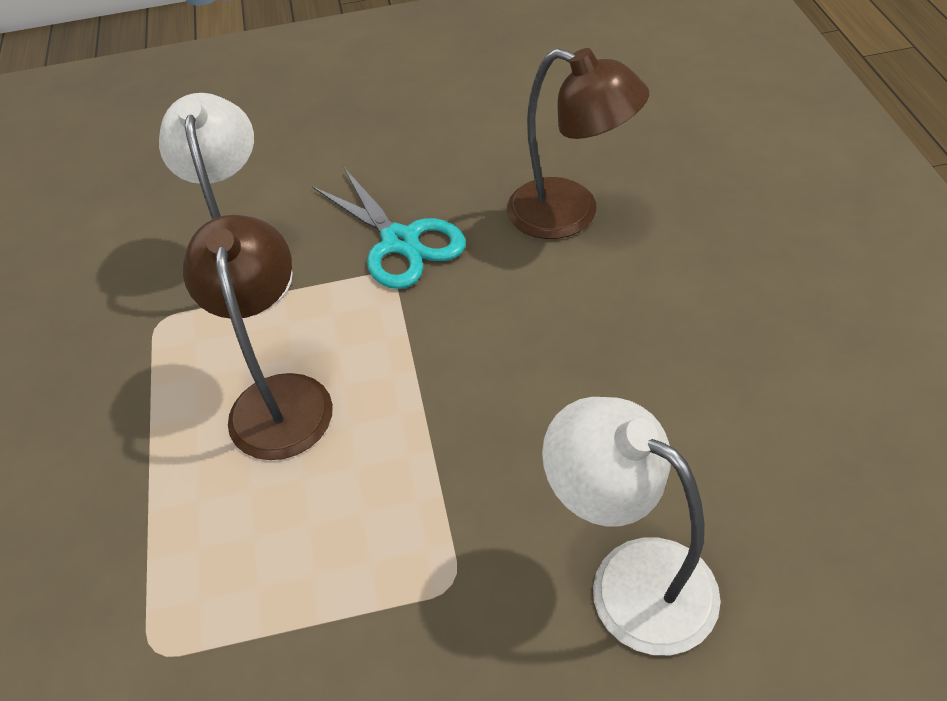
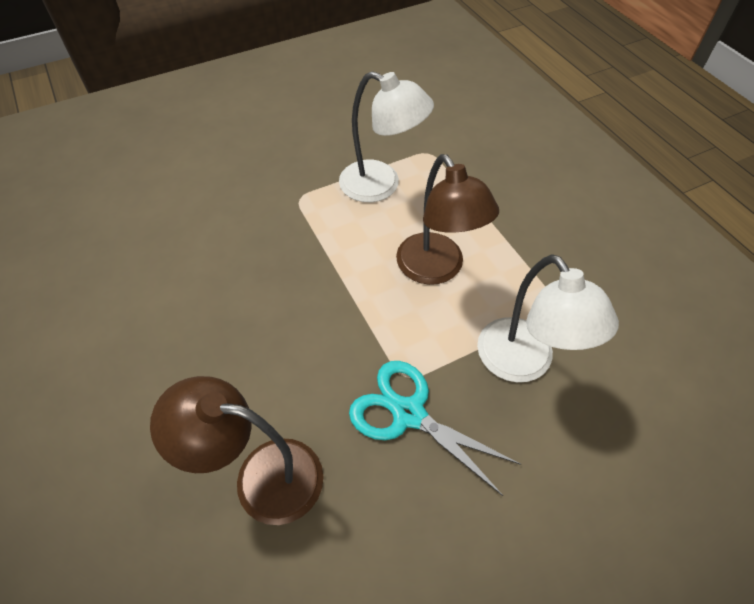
camera: 160 degrees right, 5 degrees up
white lamp [542,397,721,655] -> white lamp moved to [339,71,434,202]

